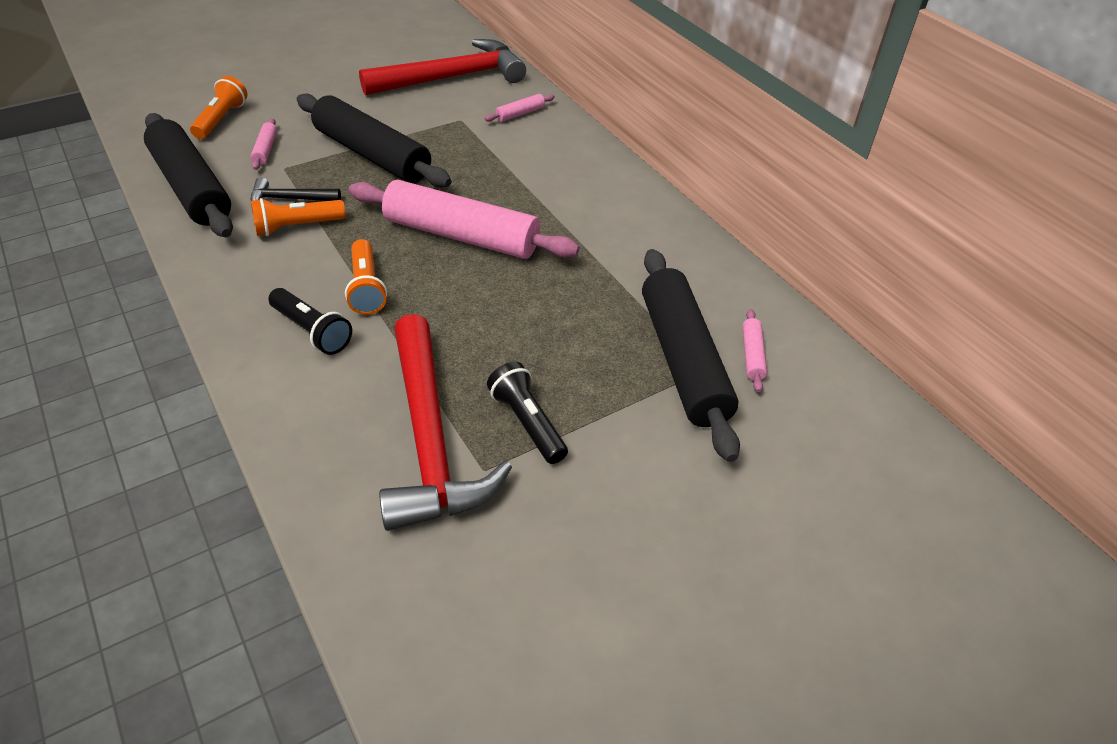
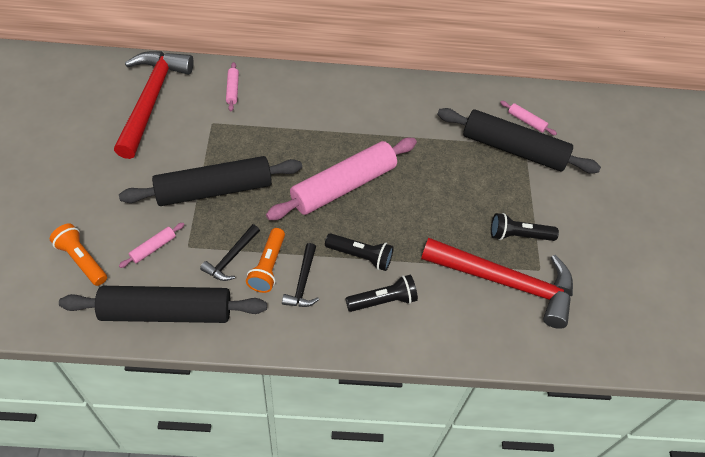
camera: 60 degrees left, 10 degrees up
pink rolling pin [251,119,277,170] -> pink rolling pin turned 75 degrees counterclockwise [119,223,185,268]
orange flashlight [345,239,387,315] -> black flashlight [325,233,394,271]
none -> black hammer [282,243,319,307]

